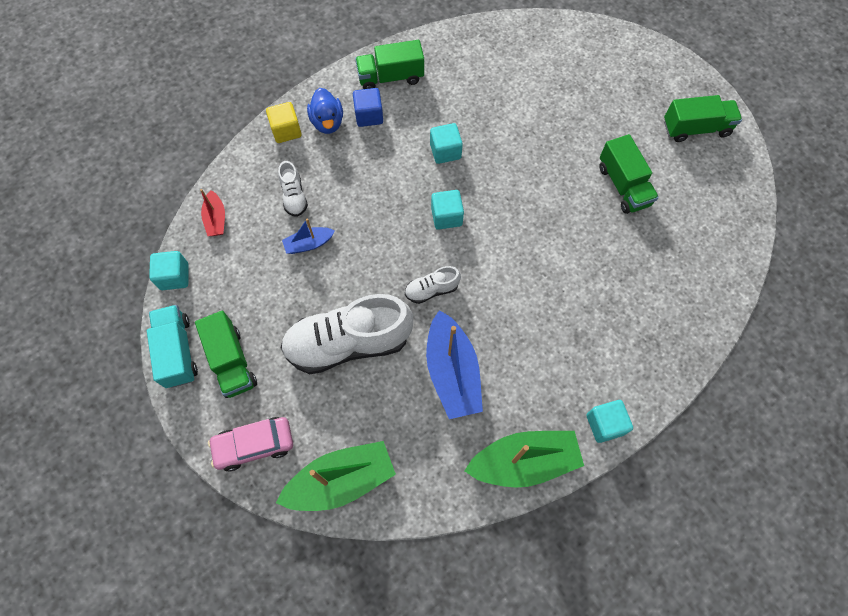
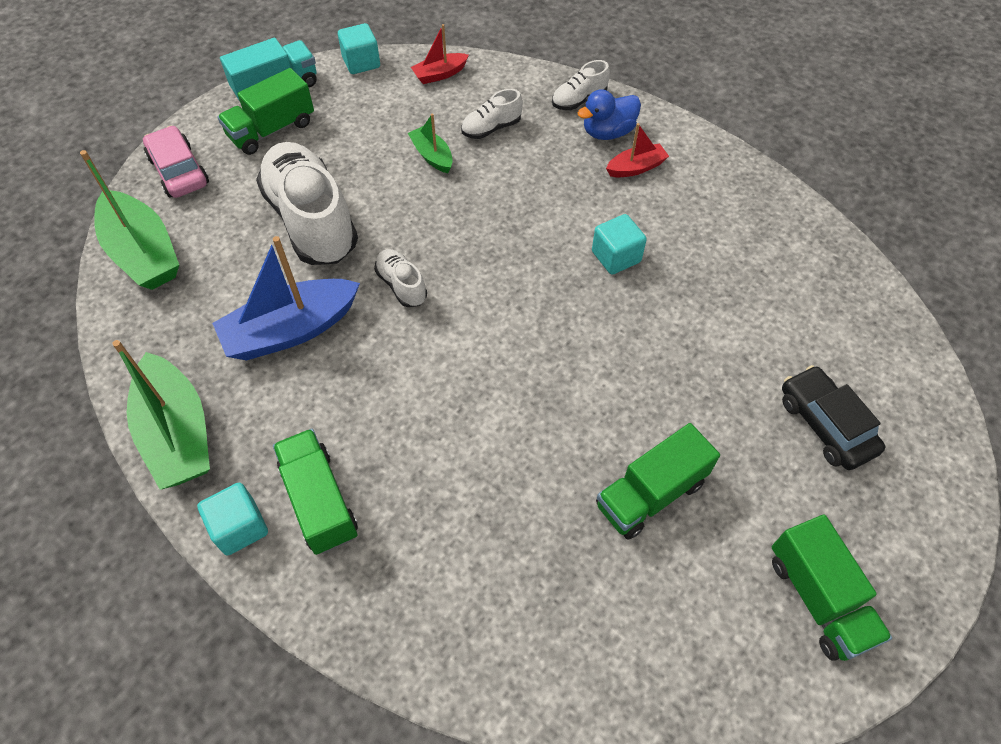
camera: 75 degrees right, 10 degrees down
yellow cube [266,102,302,143] -> white shoe [552,60,610,110]
blue boat [282,219,335,254] -> green boat [408,113,453,173]
blue cube [353,88,383,127] -> red boat [606,123,669,177]
green truck [355,40,424,89] -> green truck moved to [273,429,358,555]
turquoise cube [431,190,464,230] -> none
none -> black car [782,365,885,470]

